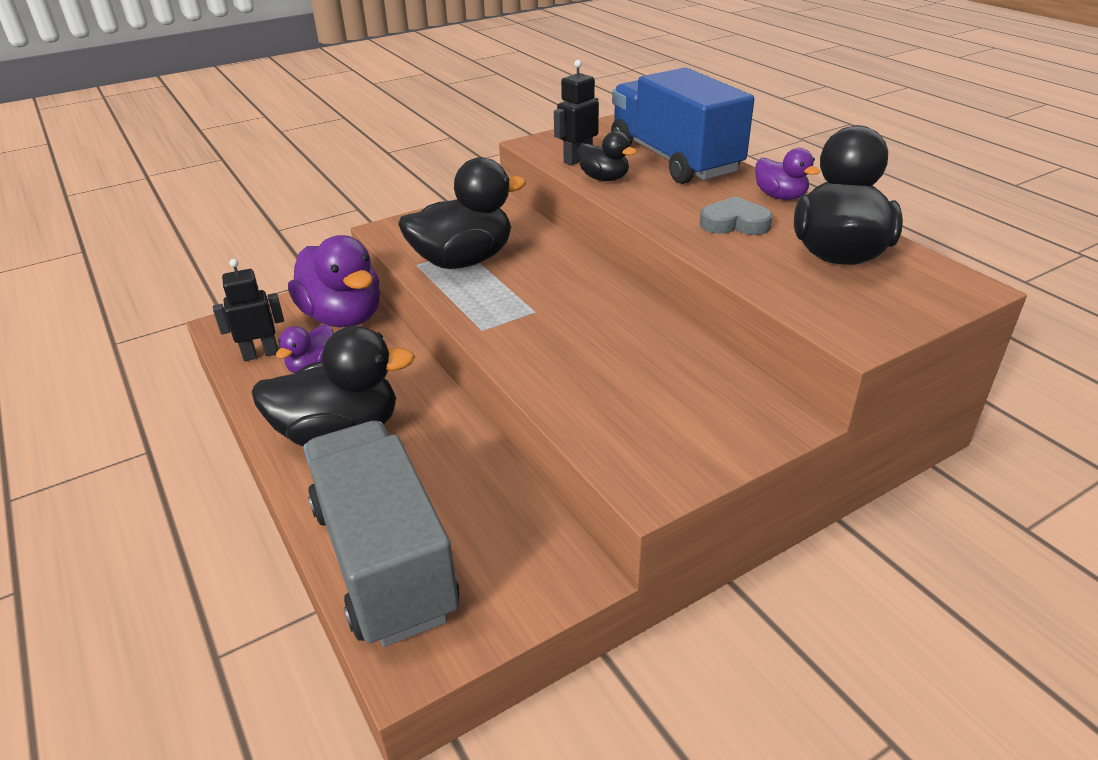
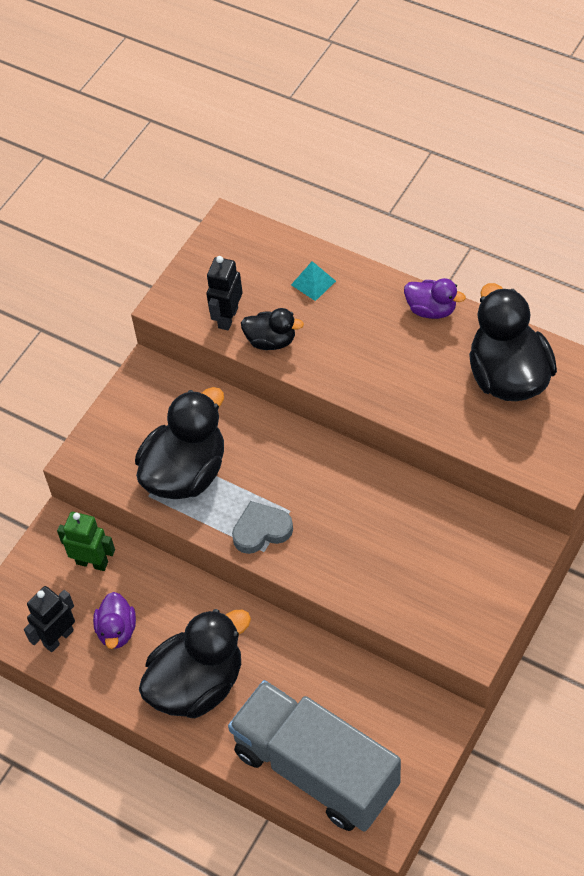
camera: 25 degrees left, 20 degrees up
purple duck [288,235,380,328] -> green robot [57,512,115,571]
blue truck [611,67,754,184] -> turquoise pyramid [291,261,336,301]
grey heart [700,196,773,235] -> grey heart moved to [232,501,293,554]

